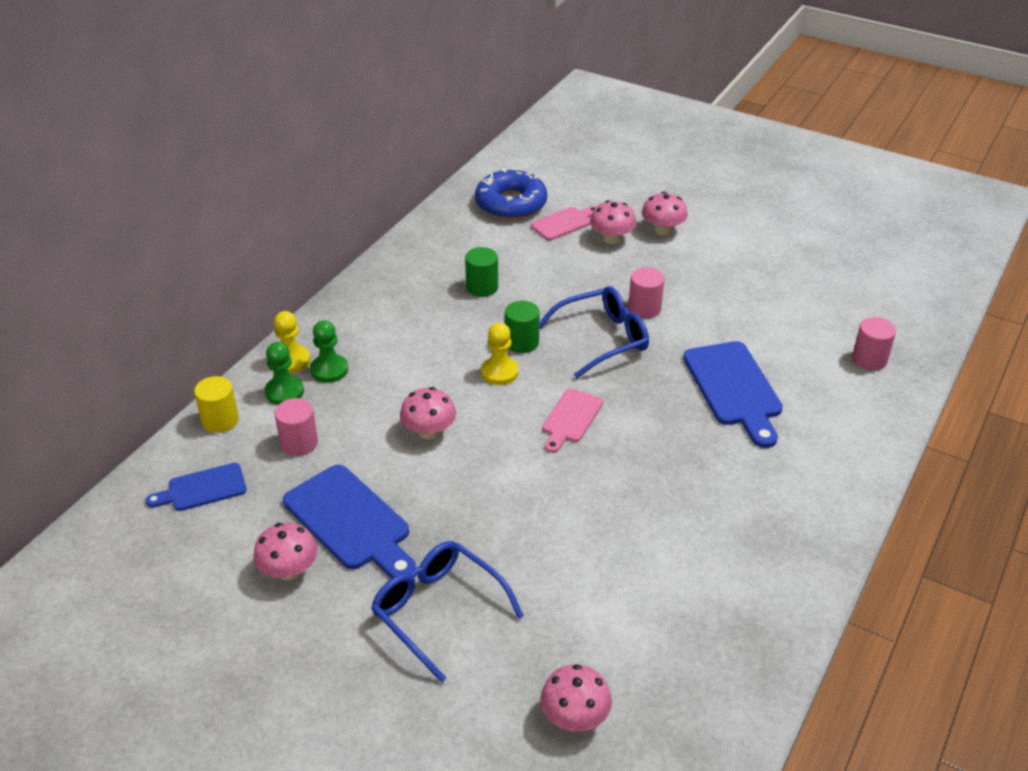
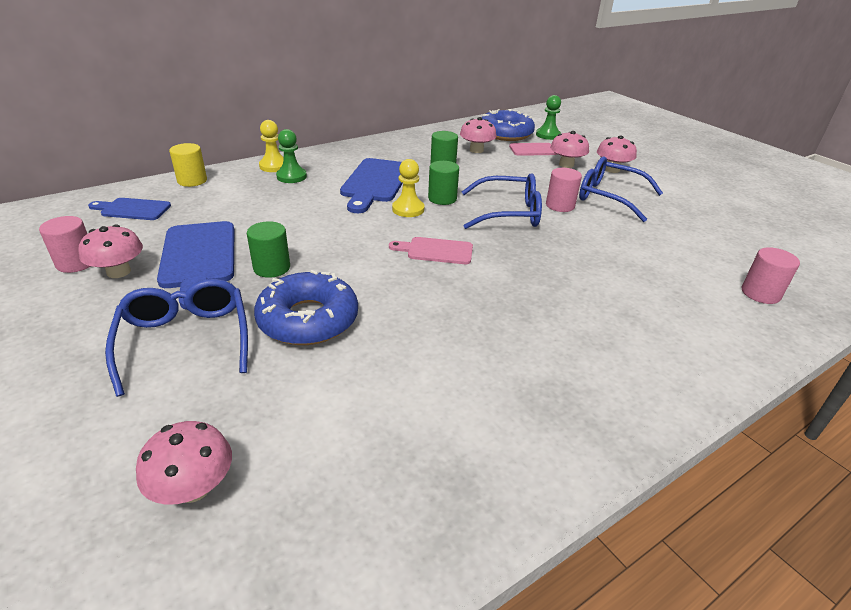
camera: 25 degrees right, 5 degrees down
green pawn [265,342,304,405] -> green pawn moved to [536,95,561,140]
pink cylinder [275,398,318,456] -> pink cylinder moved to [39,216,91,273]
pink mushroom [400,387,456,439] -> pink mushroom moved to [460,117,496,153]
pink cutting board [542,389,603,453] -> pink cutting board turned 45 degrees clockwise [389,237,473,264]
blue cutting board [683,341,783,448] -> blue cutting board moved to [340,158,403,213]
none -> green cylinder [247,221,290,278]
none -> blue donut [254,270,358,345]
none -> blue glasses [579,156,663,222]

